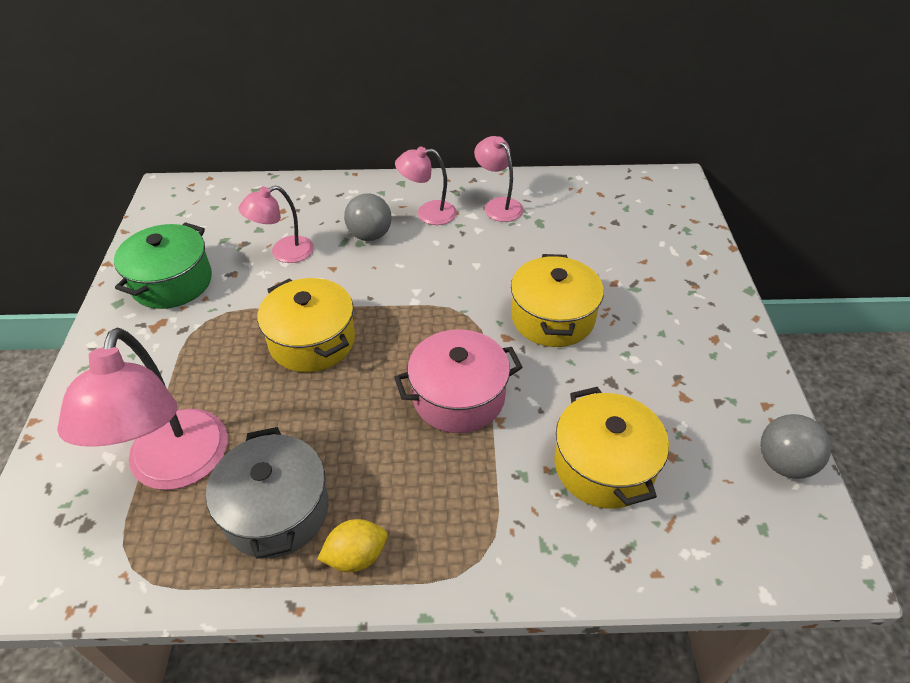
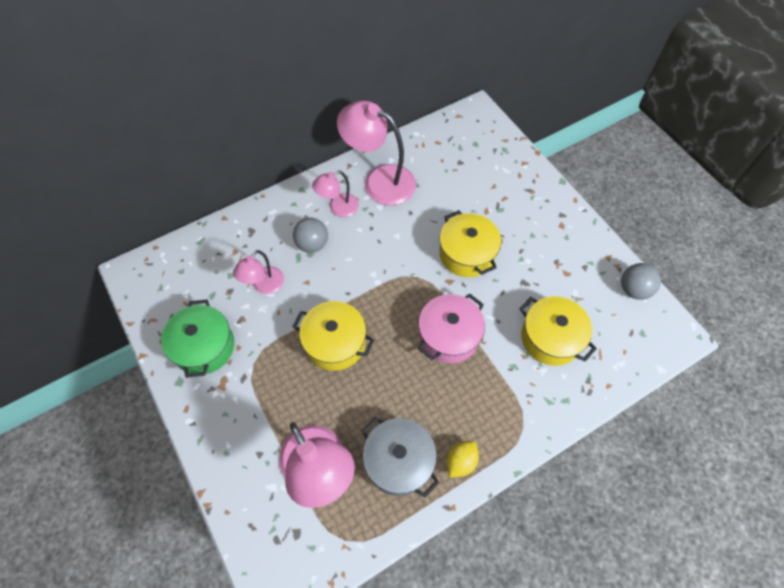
camera: 30 degrees left, 15 degrees up
pink lamp [474,136,523,222] -> pink lamp [337,101,416,205], size x1.79

